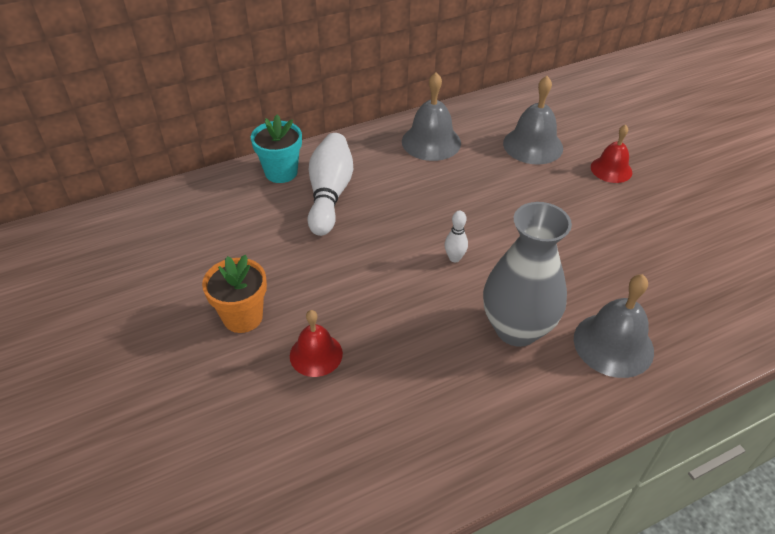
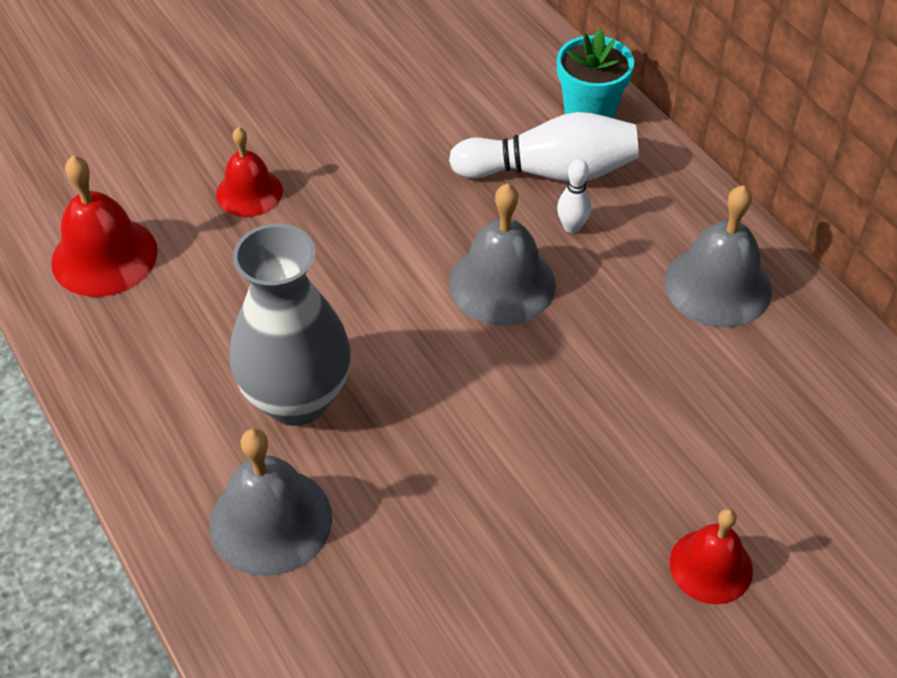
camera: 85 degrees right, 5 degrees up
orange flower pot [202,254,267,333] -> none
white bowling pin [445,211,468,262] -> white bowling pin moved to [557,159,591,233]
grey bell [503,76,563,165] -> grey bell moved to [449,183,556,326]
none -> red bell [51,156,158,297]

